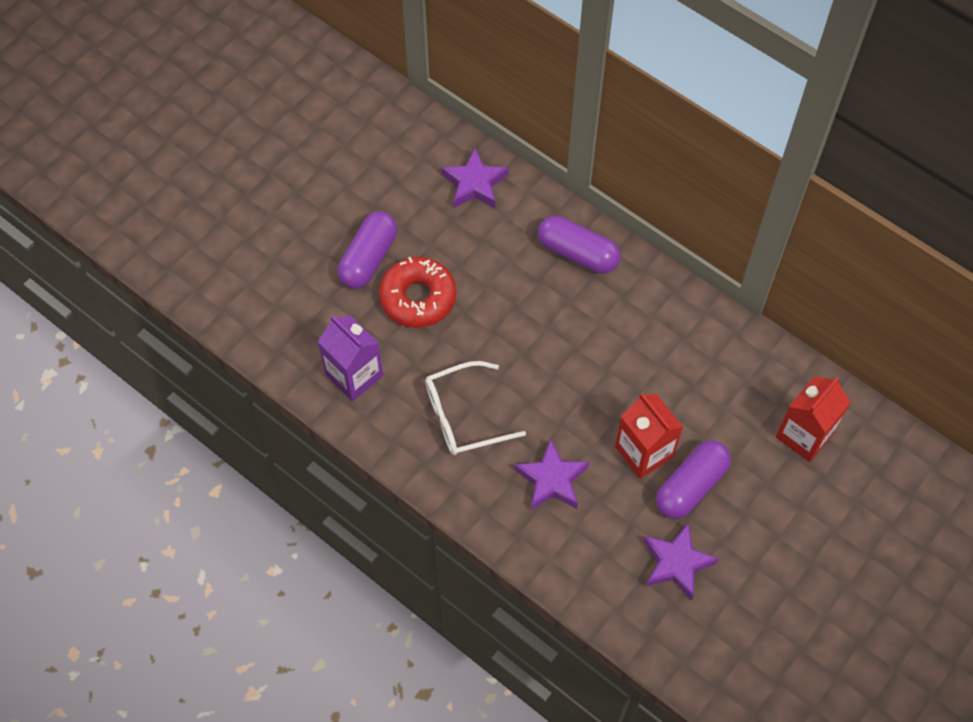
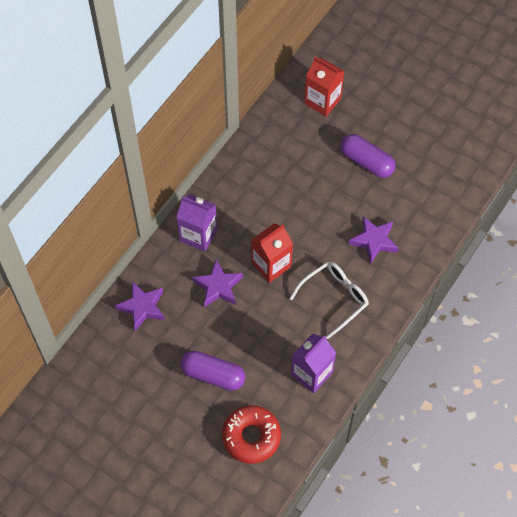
camera: 95 degrees left, 0 degrees up
red donut [379,257,456,328] -> red donut moved to [222,405,281,464]
white glasses [425,361,526,455] -> white glasses turned 105 degrees counterclockwise [290,261,369,339]
purple capsule [538,216,621,274] -> purple carton [176,194,217,252]
red carton [615,393,683,479] -> red carton moved to [251,223,293,283]
purple star [643,523,719,600] -> purple star moved to [192,259,243,308]

